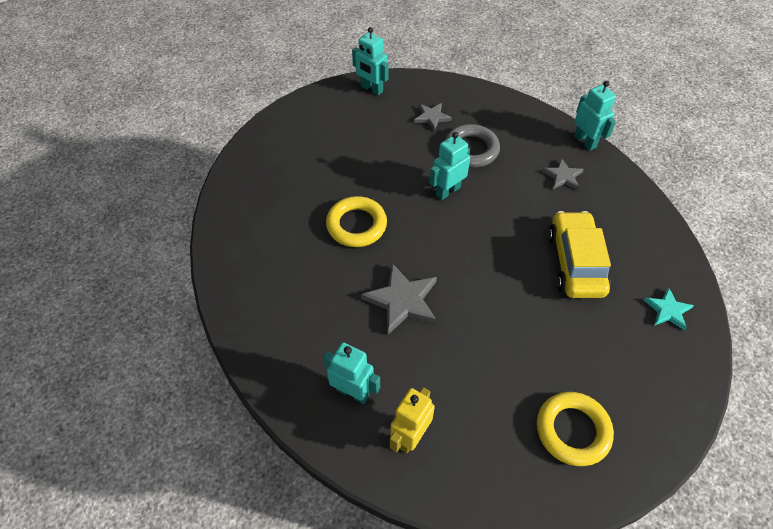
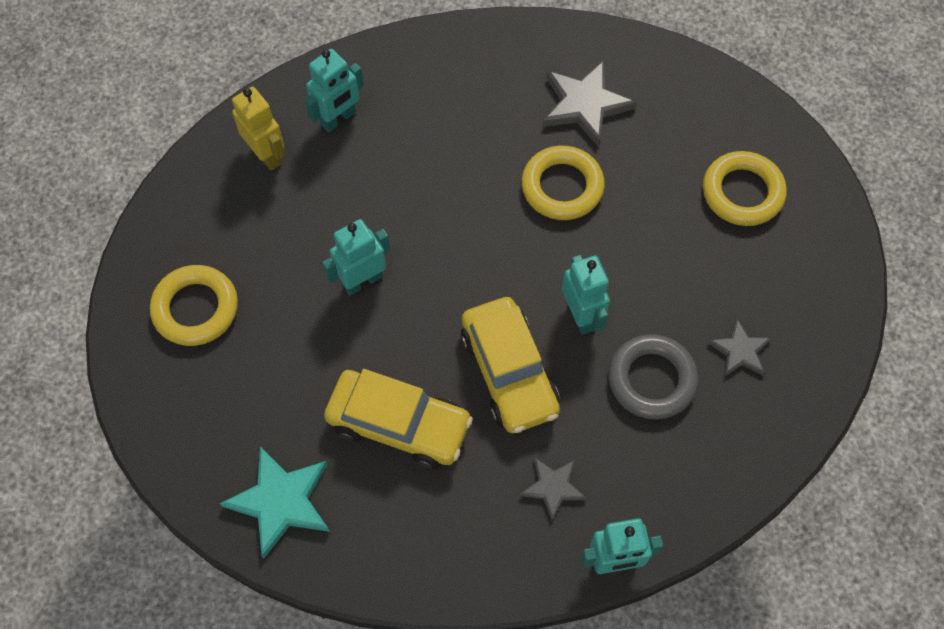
camera: 110 degrees right, 10 degrees up
turquoise robot [352,27,388,96] -> turquoise robot moved to [322,219,390,295]
grey star [361,263,437,335] -> grey star moved to [543,61,637,146]
turquoise star [644,288,694,331] -> turquoise star [220,446,330,559], size x1.69
none -> yellow car [461,297,560,433]
none -> yellow ring [703,151,787,226]

